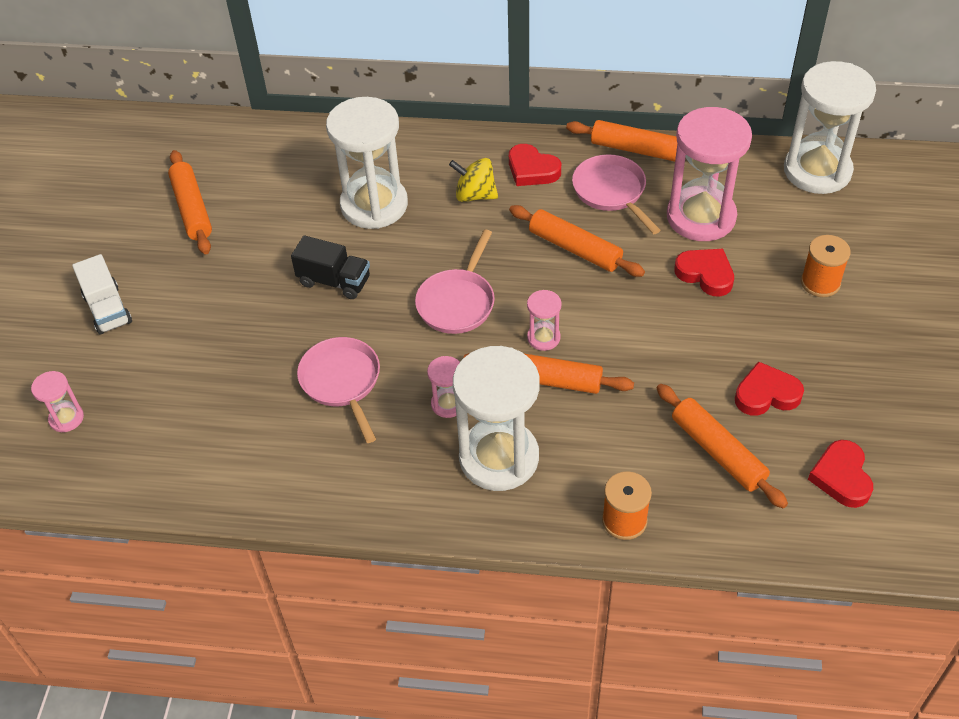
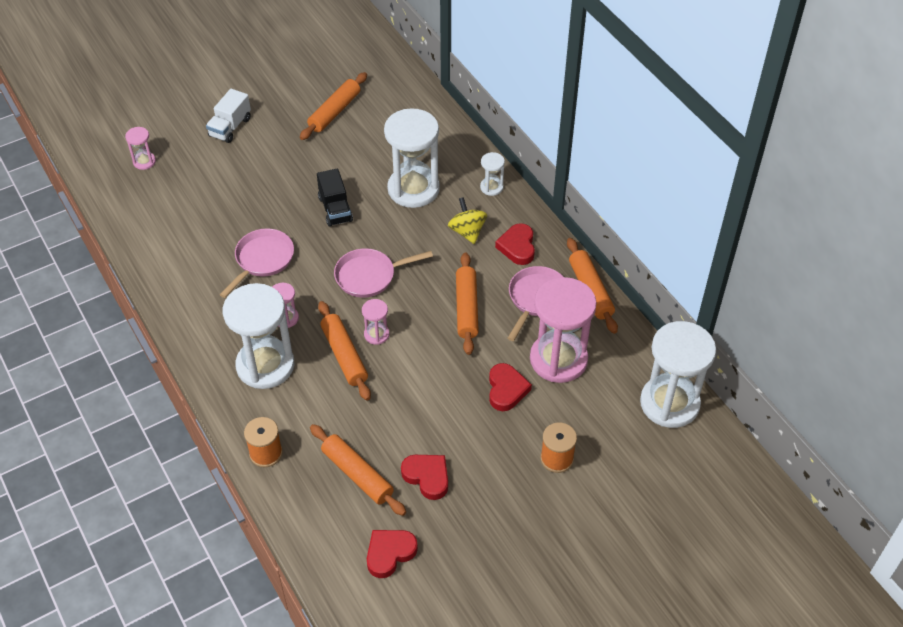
camera: 50 degrees right, 0 degrees up
orange rolling pin [657,384,788,508] -> orange rolling pin turned 60 degrees counterclockwise [310,424,406,516]
none -> white hourglass [480,152,505,196]

